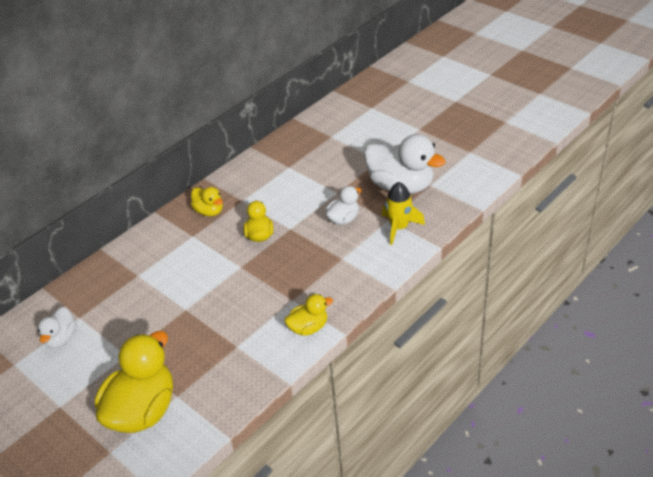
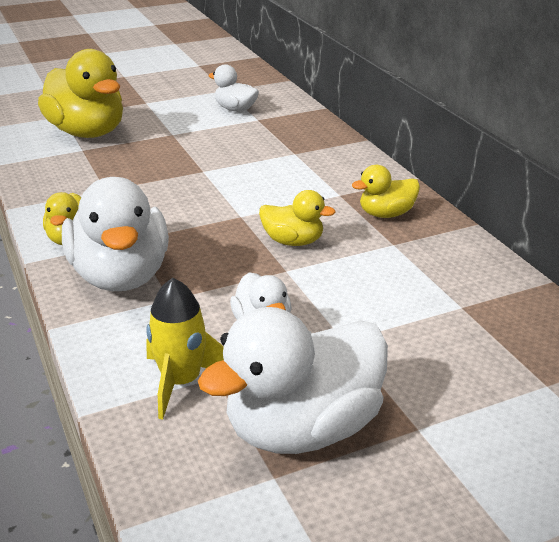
camera: 110 degrees right, 10 degrees down
none -> white duck [62,177,169,291]

